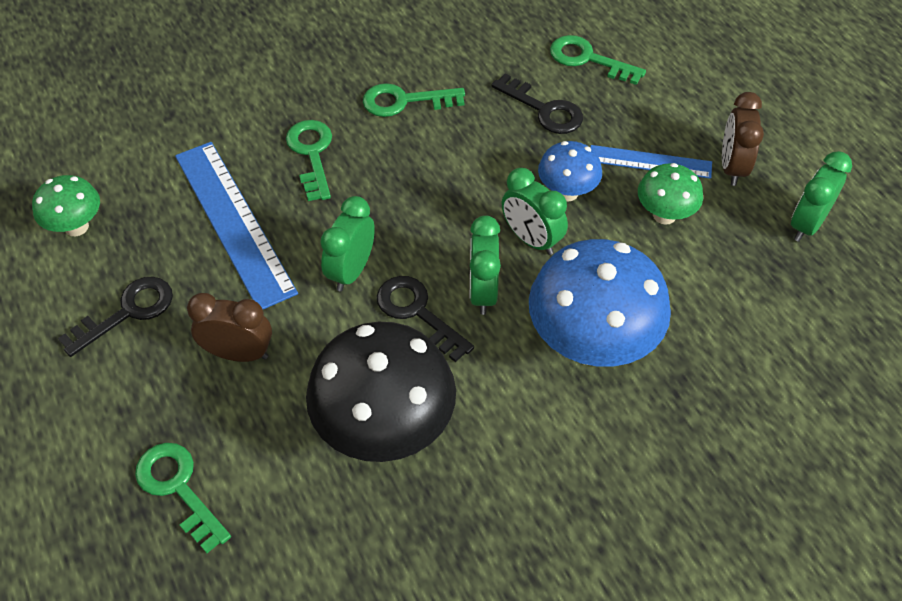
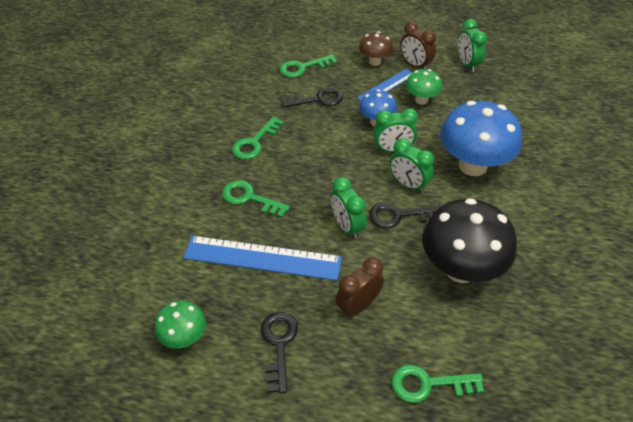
camera: 50 degrees left, 5 degrees down
none -> brown mushroom [359,31,393,66]

